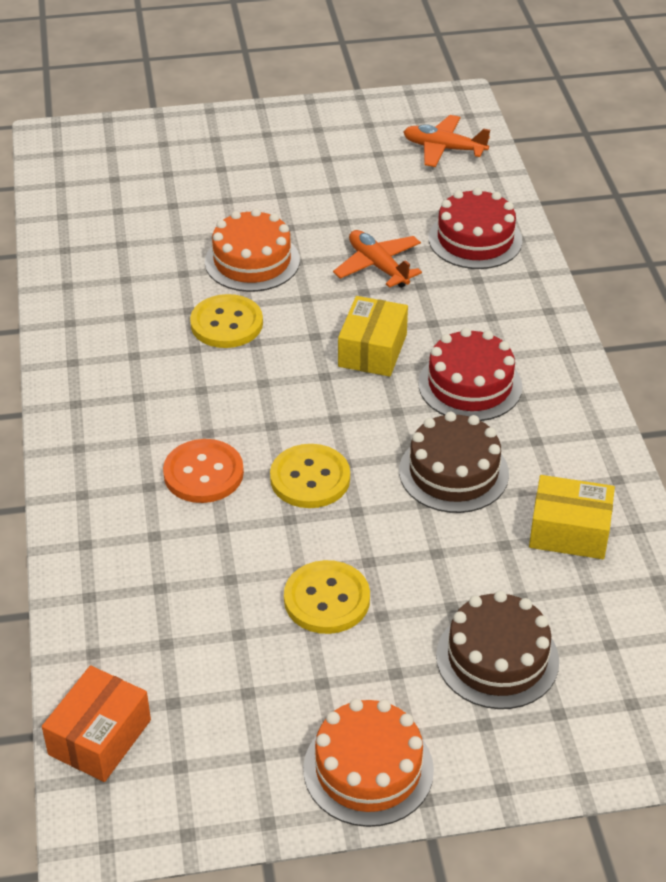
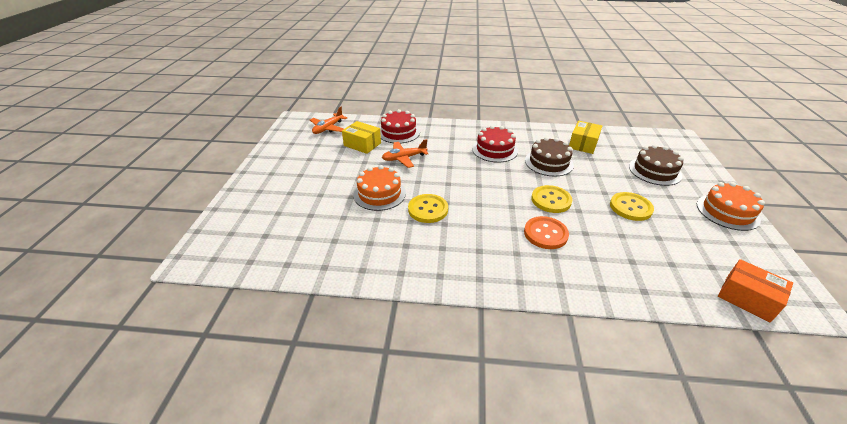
camera: 75 degrees left, 5 degrees down
yellow box [338,296,408,377] -> yellow box moved to [342,121,381,154]

